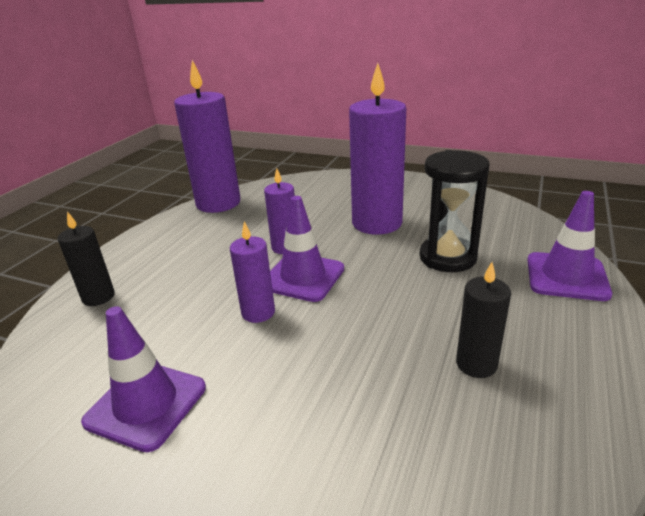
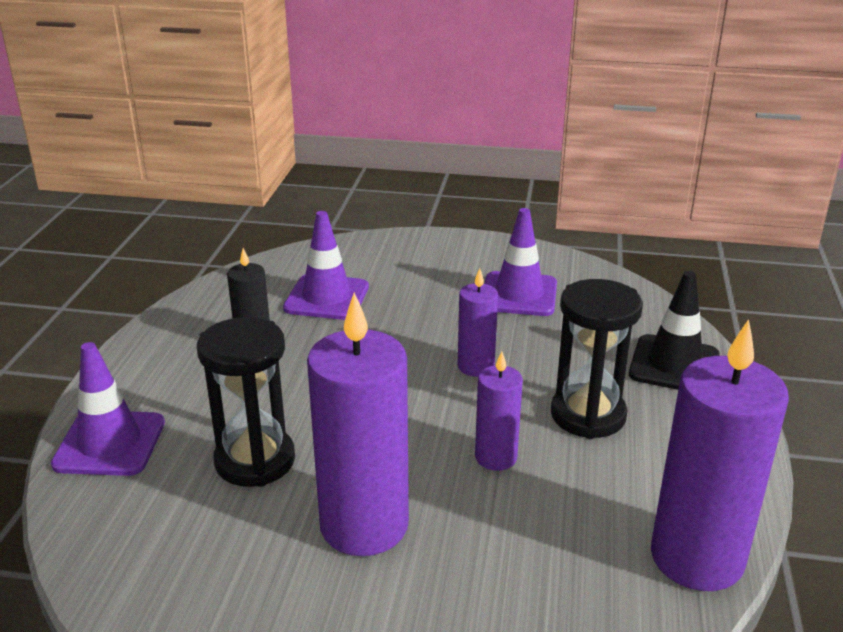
camera: 165 degrees right, 0 degrees up
black candle [58,211,115,306] -> black traffic cone [629,271,720,390]
purple traffic cone [270,196,344,302] -> purple traffic cone moved to [283,211,369,320]
none -> black hourglass [551,279,643,439]

